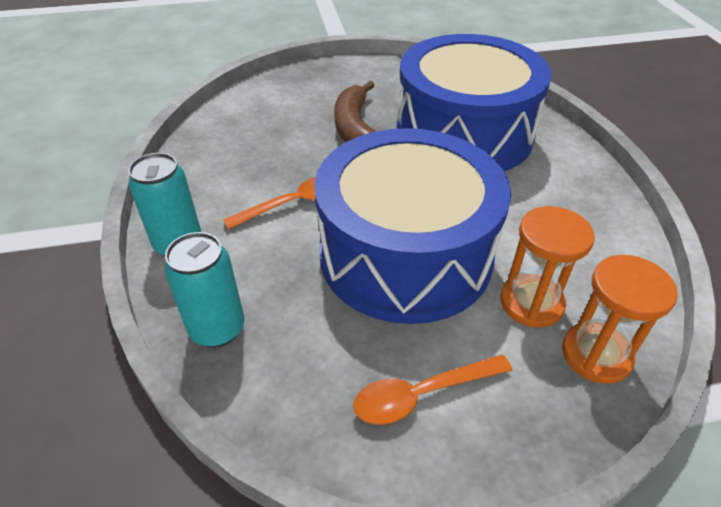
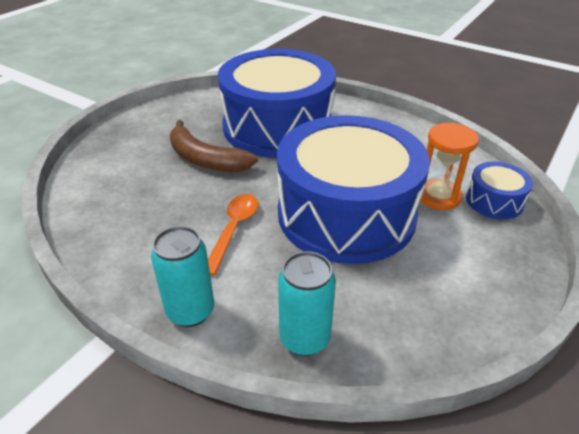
camera: 45 degrees left, 5 degrees down
orange spoon [353,355,513,425] -> none
orange hourglass [562,255,678,384] -> blue drum [466,162,533,219]

